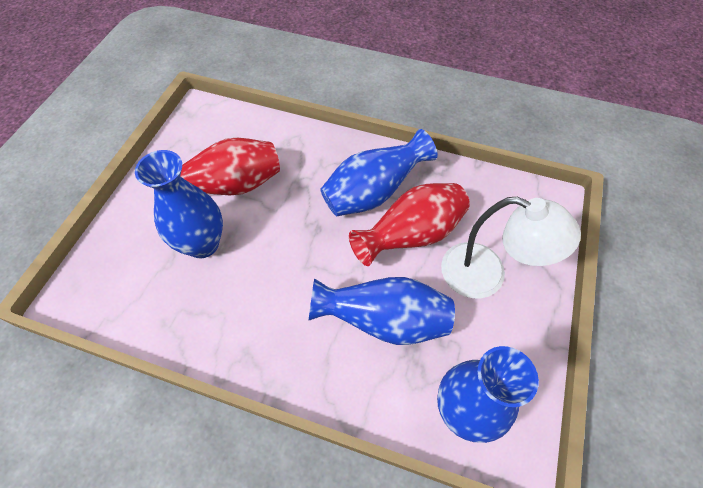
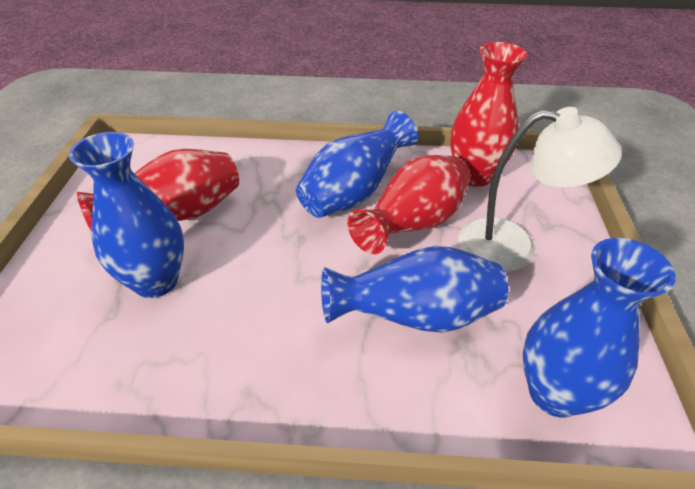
camera: 15 degrees left, 15 degrees down
none -> red vase [450,42,527,187]

